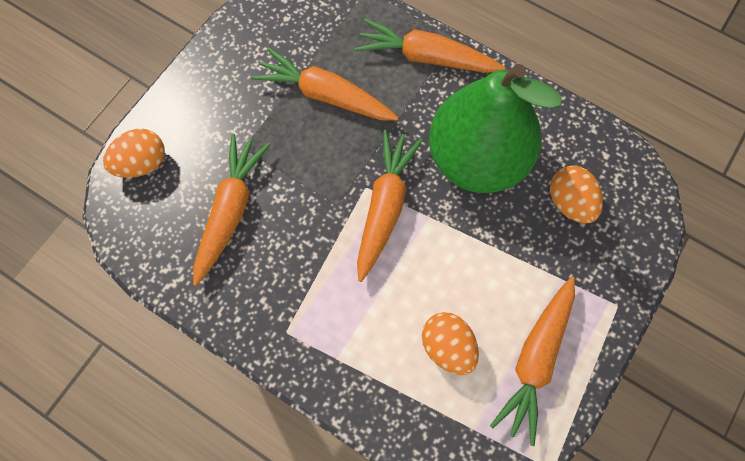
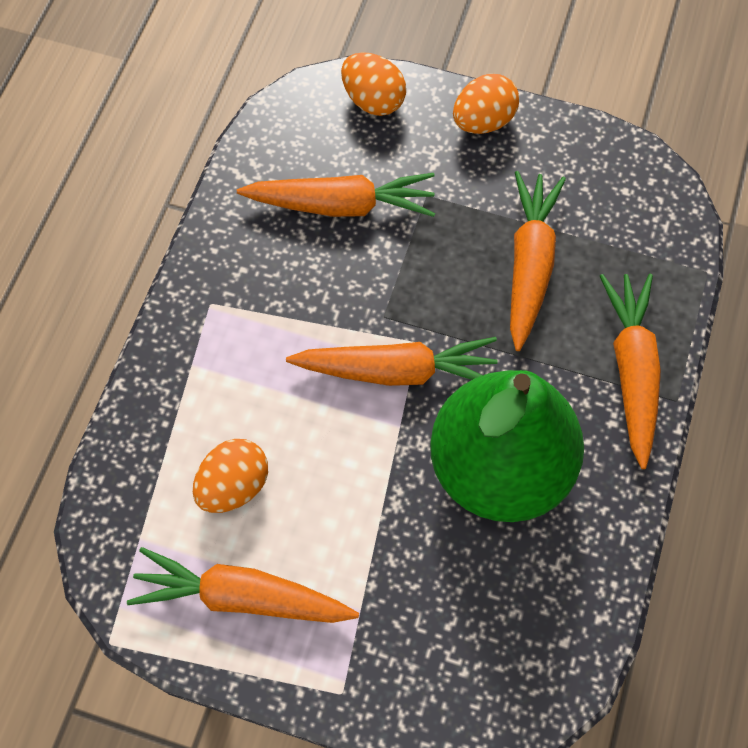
camera: 75 degrees right, 5 degrees down
orange egg [550,166,603,223] -> orange egg moved to [453,74,519,134]

